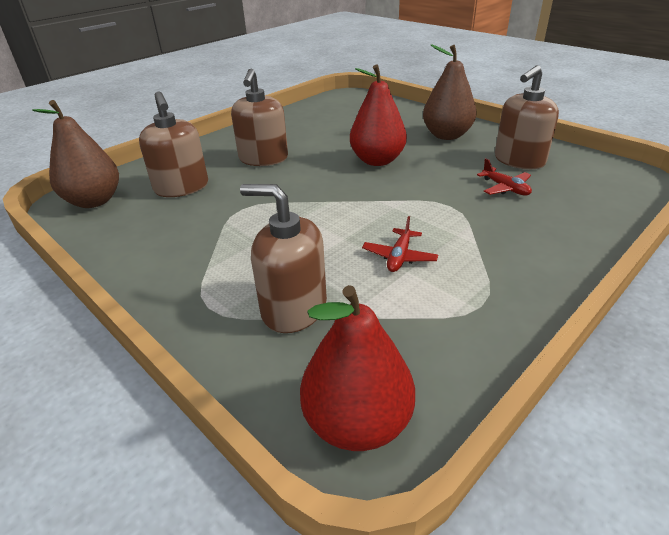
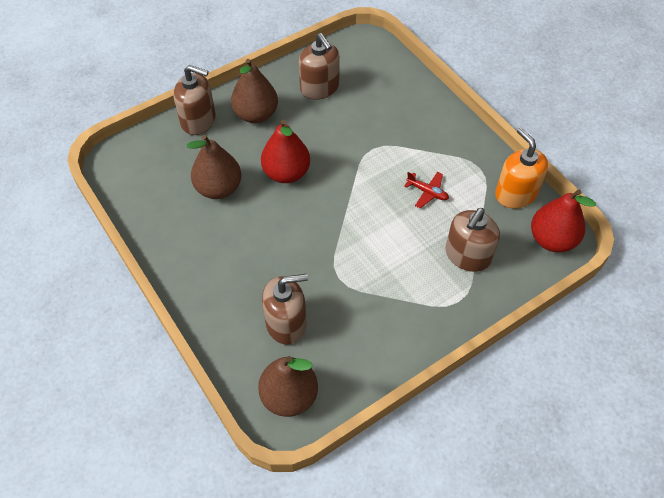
camera: 80 degrees left, 20 degrees up
brown soap dispenser [231,69,288,166] -> brown soap dispenser moved to [173,65,216,135]
red plane [477,158,532,196] -> none
none -> brown pear [187,135,241,199]
none -> orange soap dispenser [495,128,548,208]

